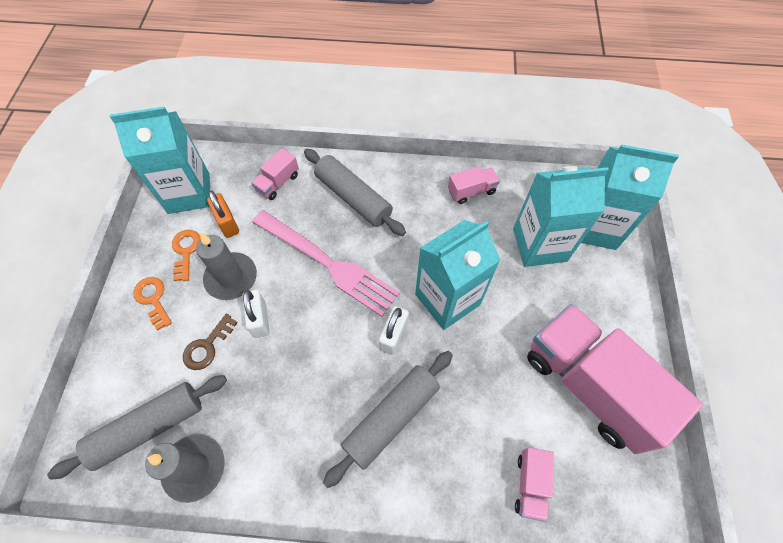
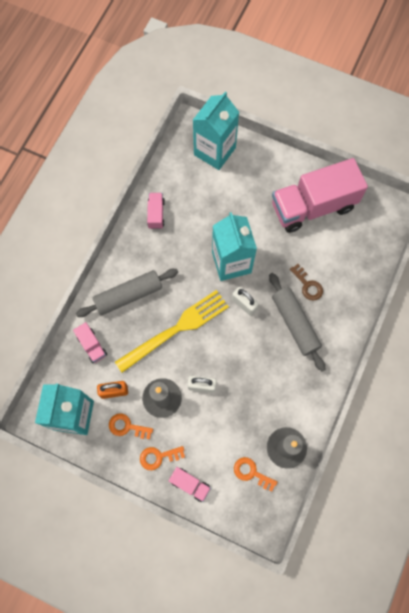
camera: 70 degrees left, 10 degrees up
grey rolling pin [47,375,227,480] -> orange key [234,457,277,492]
brown key [183,314,238,370] -> brown key moved to [290,264,323,301]
pink fork [252,210,400,317] -> yellow fork [115,290,229,373]
turquoise carton [513,166,609,267] -> none
pink truck [515,447,554,522] -> pink truck moved to [169,467,211,502]

